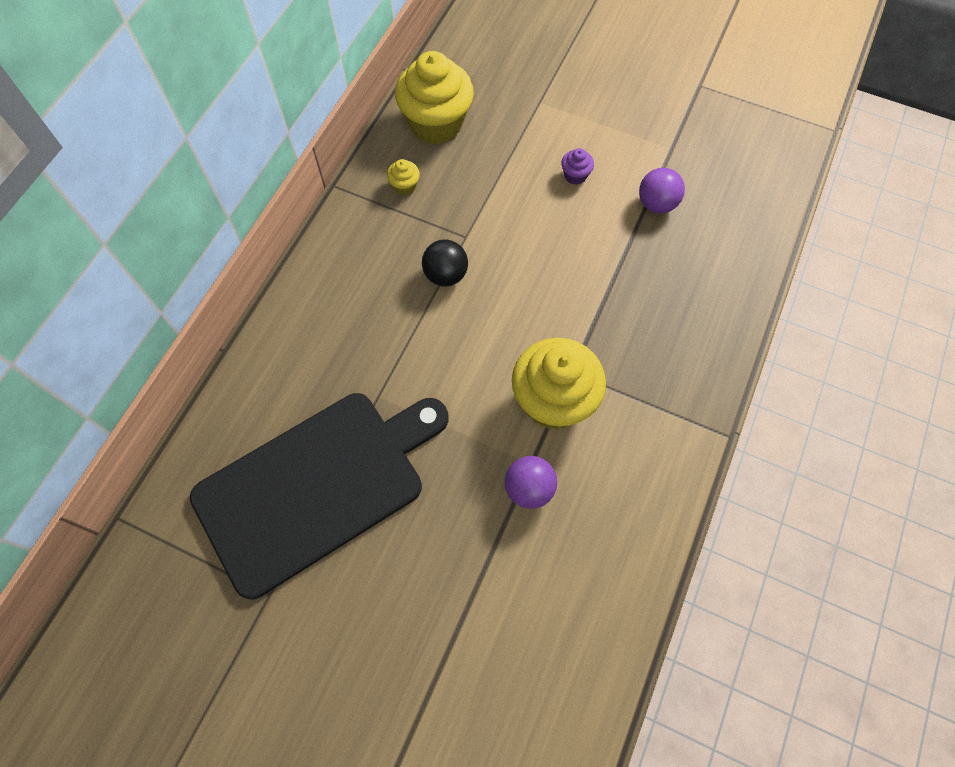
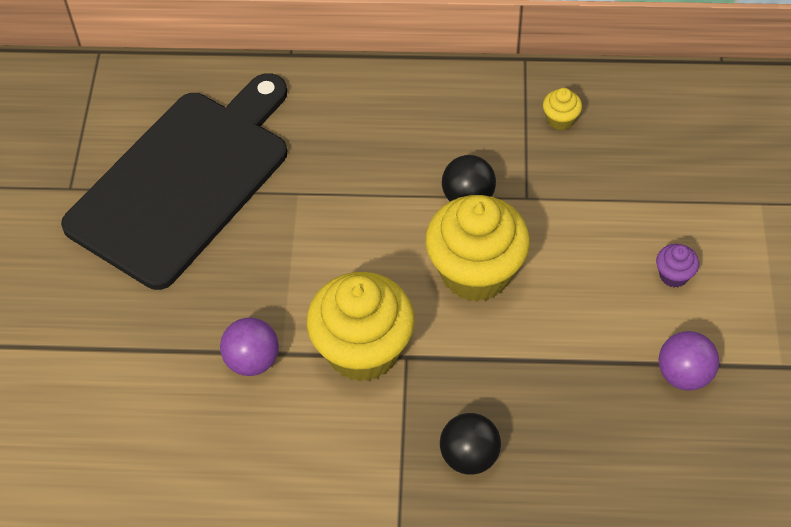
camera: 70 degrees right, 10 degrees down
black cutting board [190,393,449,599] -> black cutting board turned 90 degrees counterclockwise [61,73,287,290]
yellow cupcake [395,51,474,145] -> yellow cupcake moved to [425,195,530,302]
none -> black ball [440,413,501,475]

